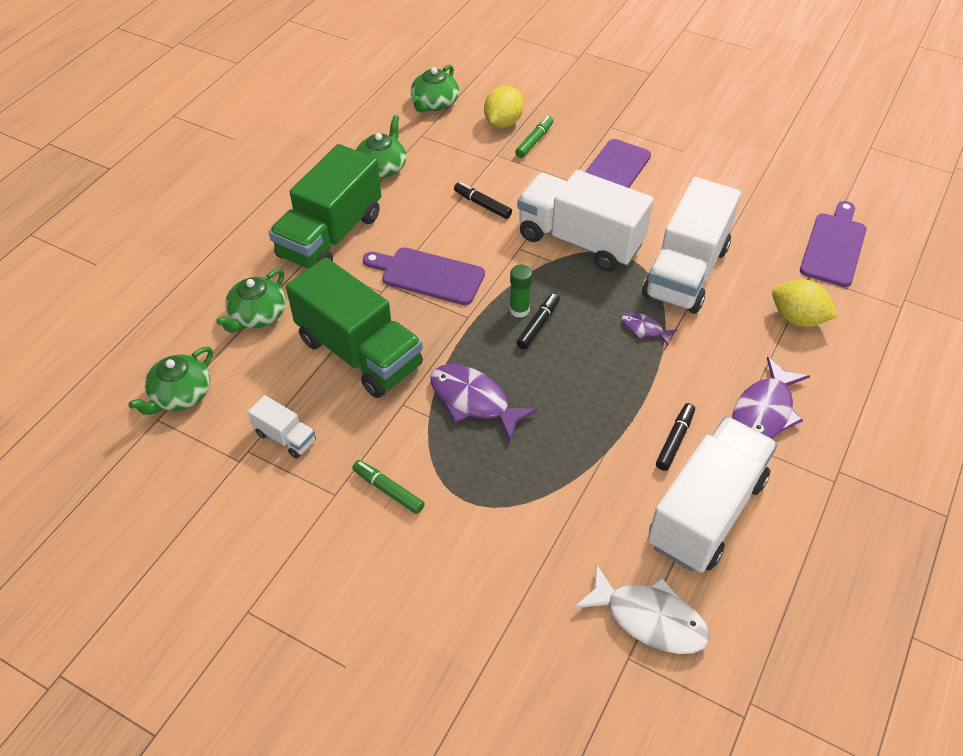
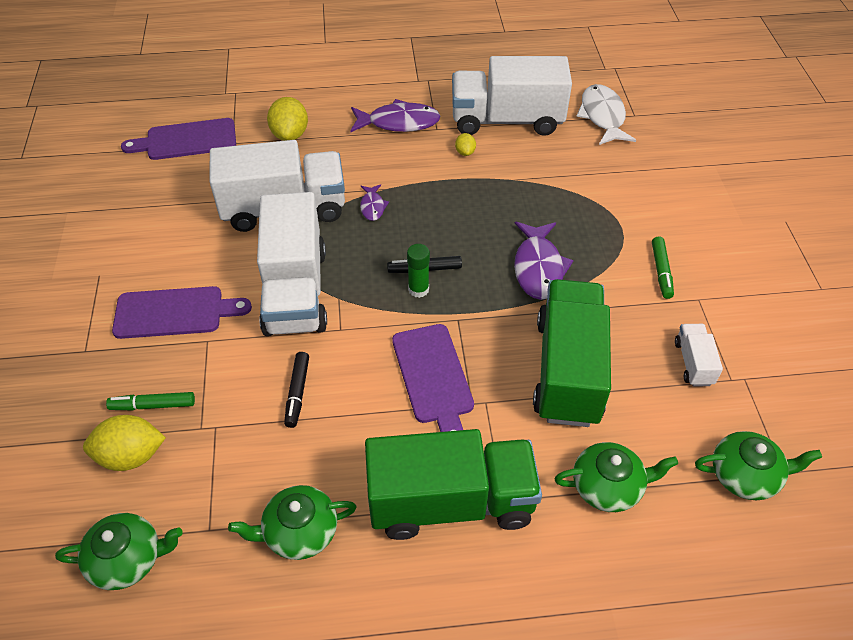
camera: 125 degrees left, 0 degrees up
black marker [656,403,695,471] -> yellow lemon [455,133,476,156]

